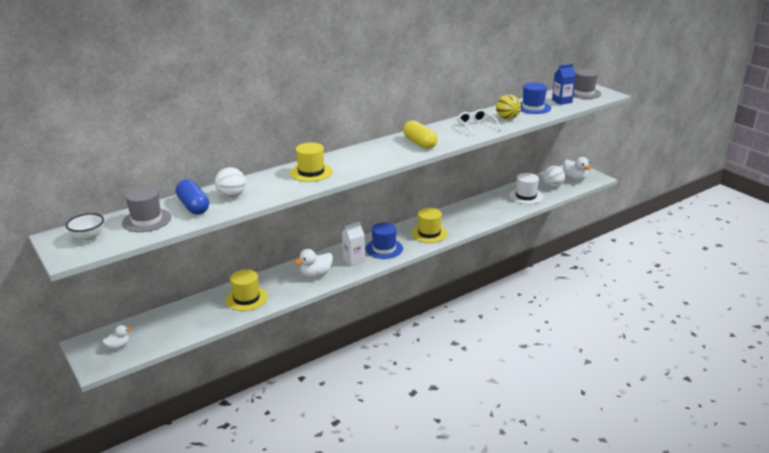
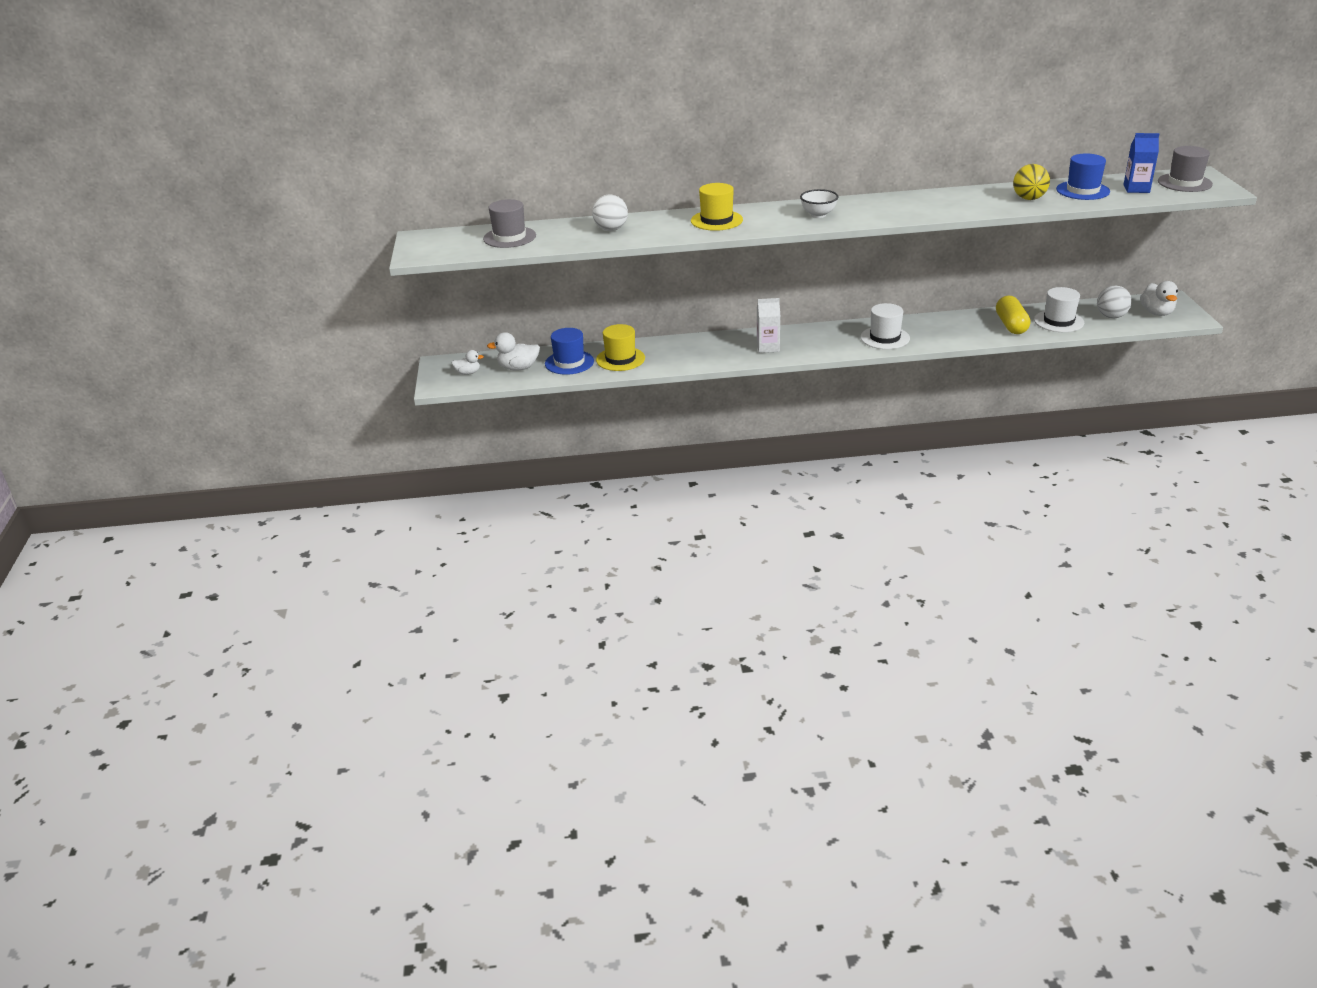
camera: 30 degrees right, 5 degrees up
white bowl [66,213,104,242] -> white bowl moved to [800,189,838,218]
blue capsule [176,179,209,215] -> none
white duck [294,249,333,277] -> white duck moved to [487,332,540,371]
blue hat [366,222,403,259] -> blue hat moved to [545,328,594,375]
yellow capsule [403,120,438,149] -> yellow capsule moved to [996,296,1031,334]
yellow hat [411,208,448,243] -> white hat [861,303,910,349]
white glasses [457,109,501,136] -> none

